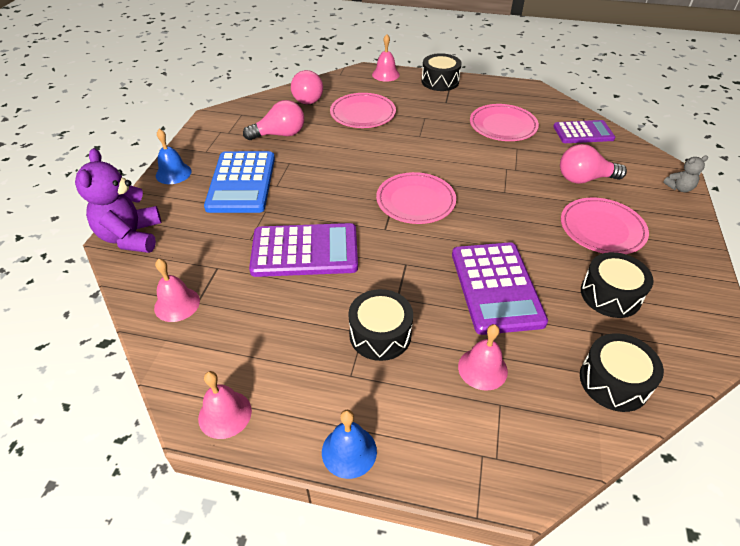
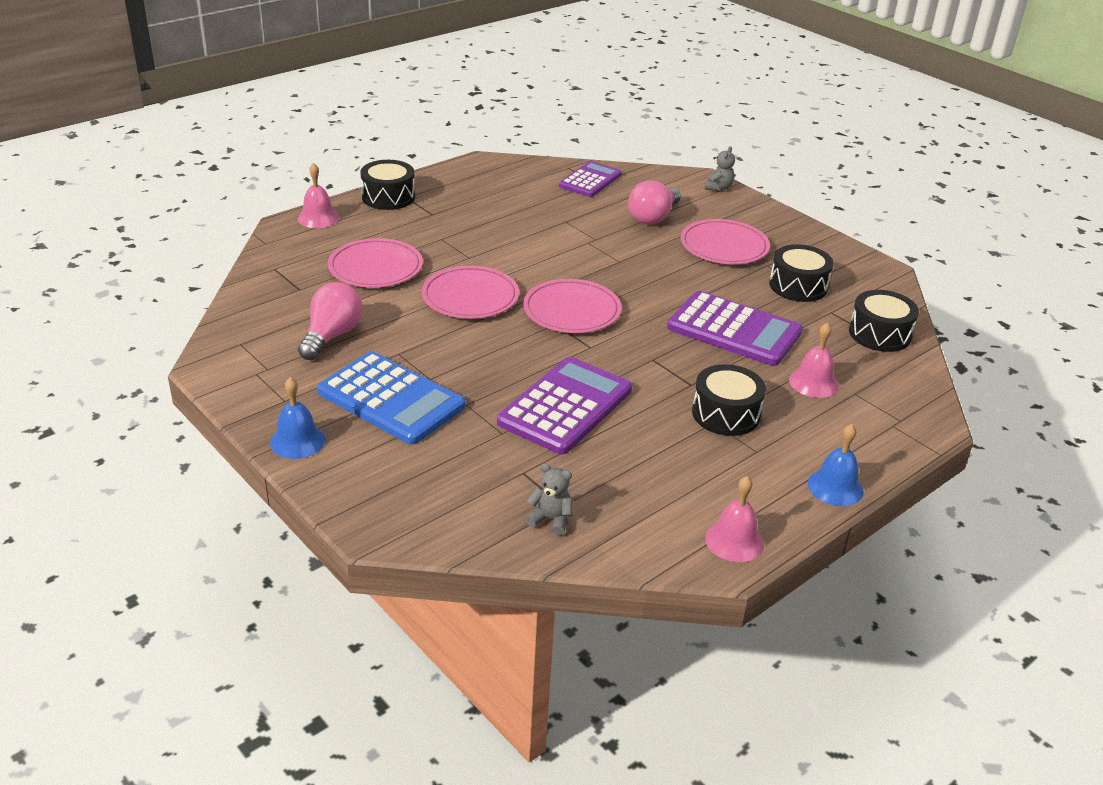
camera: 55 degrees left, 10 degrees down
purple teddy bear [75,148,161,253] -> none
pink bell [154,259,200,322] -> grey teddy bear [526,463,573,536]
pink light bulb [291,70,323,104] -> none
pink plate [470,104,539,141] -> pink plate moved to [422,266,519,319]

